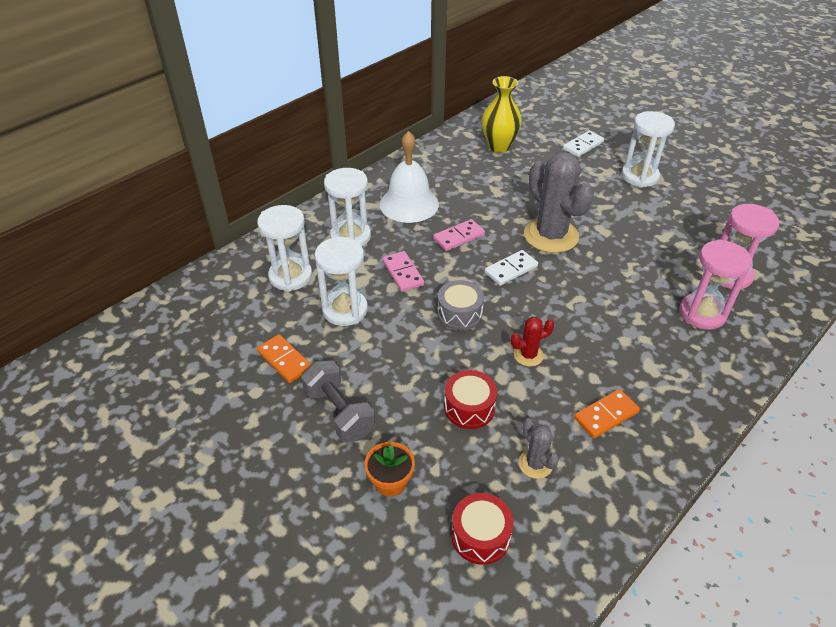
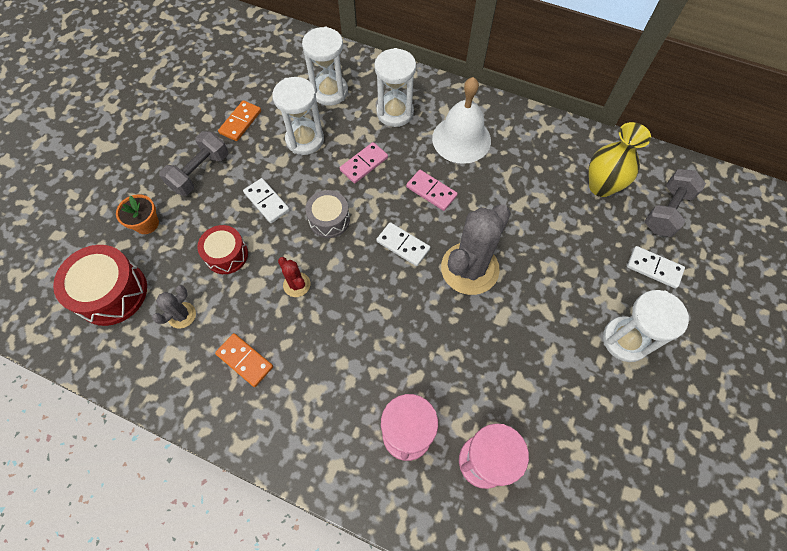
camera: 70 degrees right, 20 degrees up
red drum [451,493,514,565] -> red drum [53,245,147,326], size x1.58
none -> white domino [243,178,290,223]
none -> grey dumbbell [644,169,706,237]

